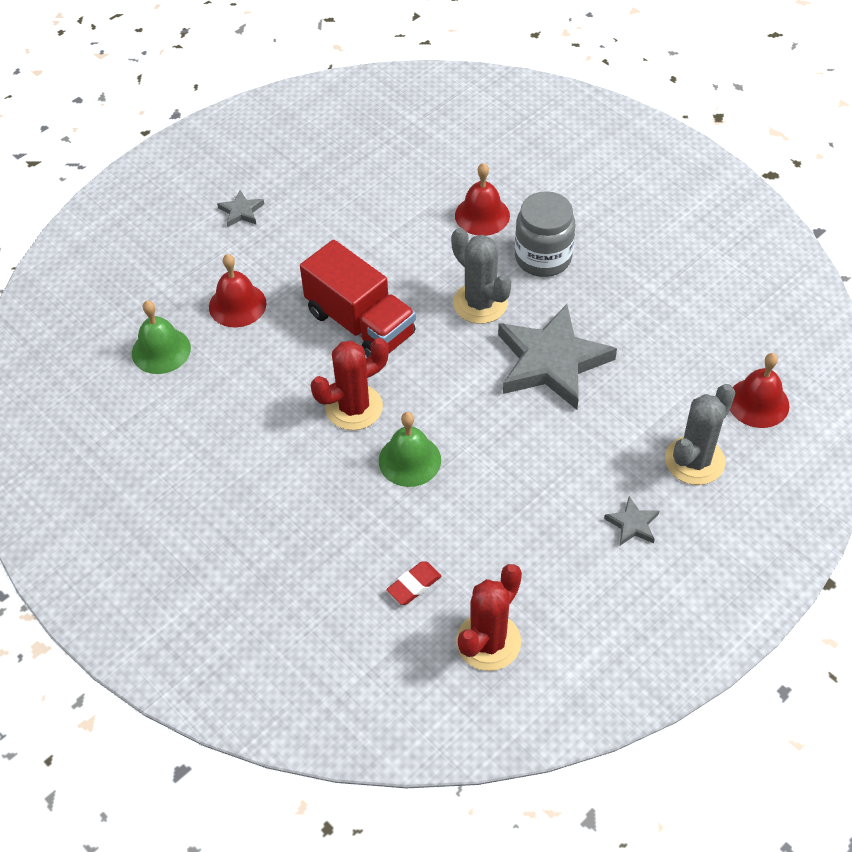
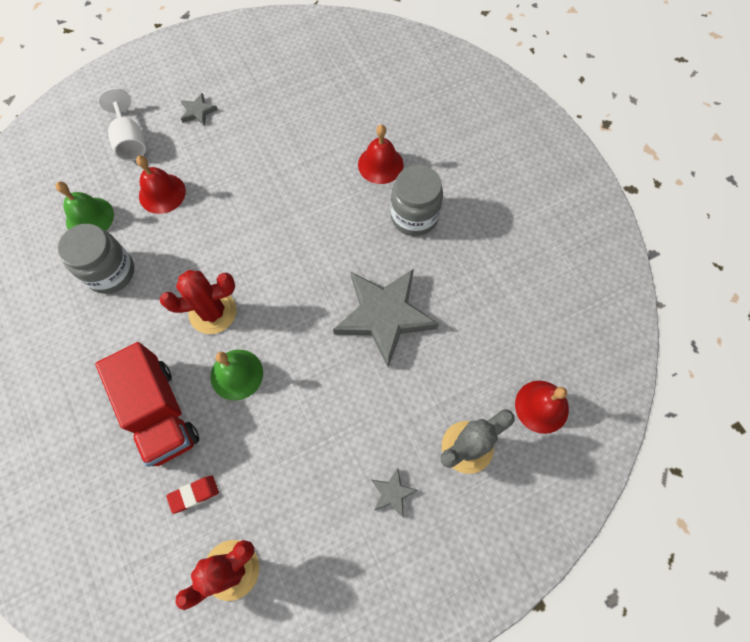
camera: 15 degrees right, 15 degrees up
red truck [300,240,416,357] -> red truck moved to [95,342,199,467]
grey cactus [451,228,511,324] -> none
none -> grey jar [58,224,134,294]
none -> white goblet [99,88,146,161]

